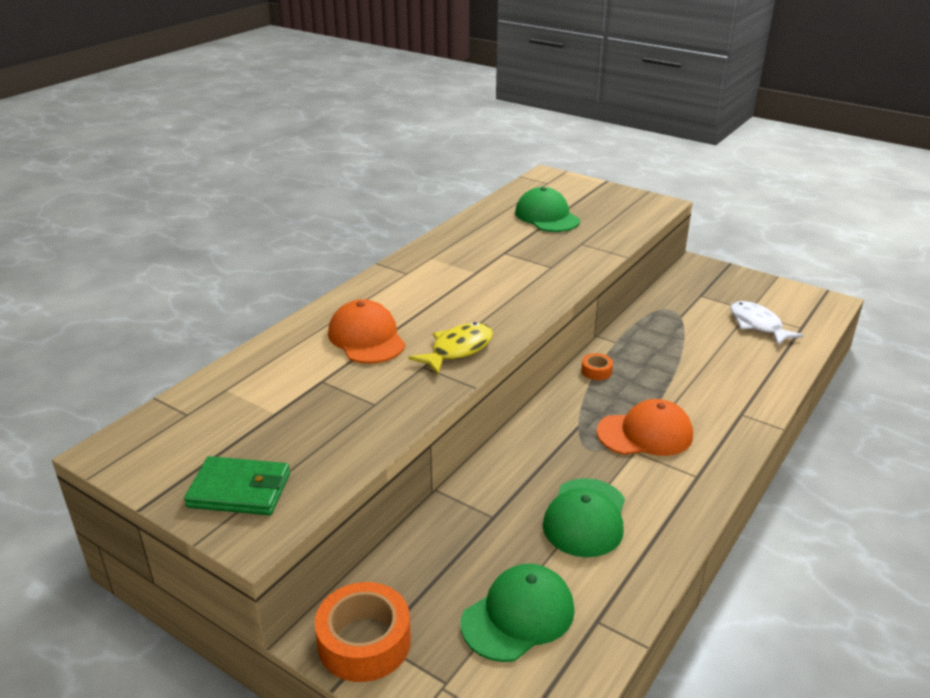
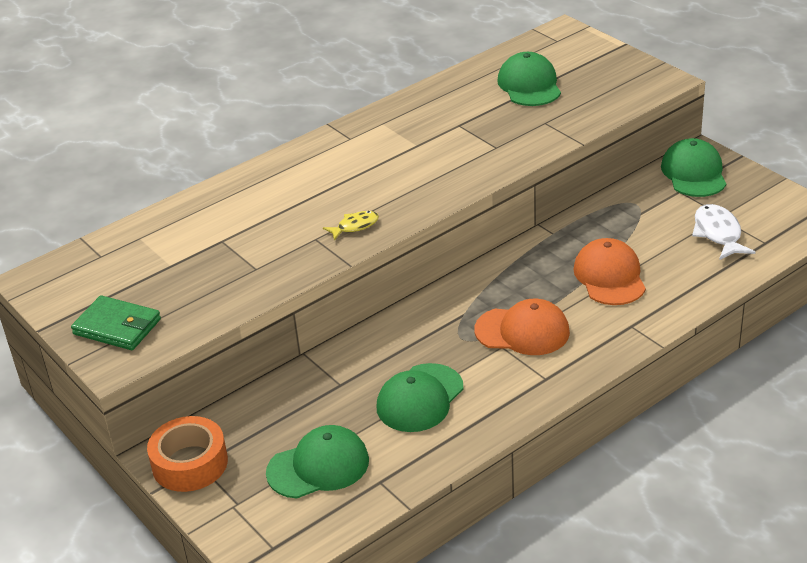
camera: 20 degrees right, 5 degrees up
orange cap [328,299,406,364] -> orange cap moved to [573,238,646,305]
yellow fish [408,322,493,375] -> yellow fish [323,211,379,241], size x0.63
orange tape [581,353,613,380] -> none
none -> green cap [661,138,726,197]

